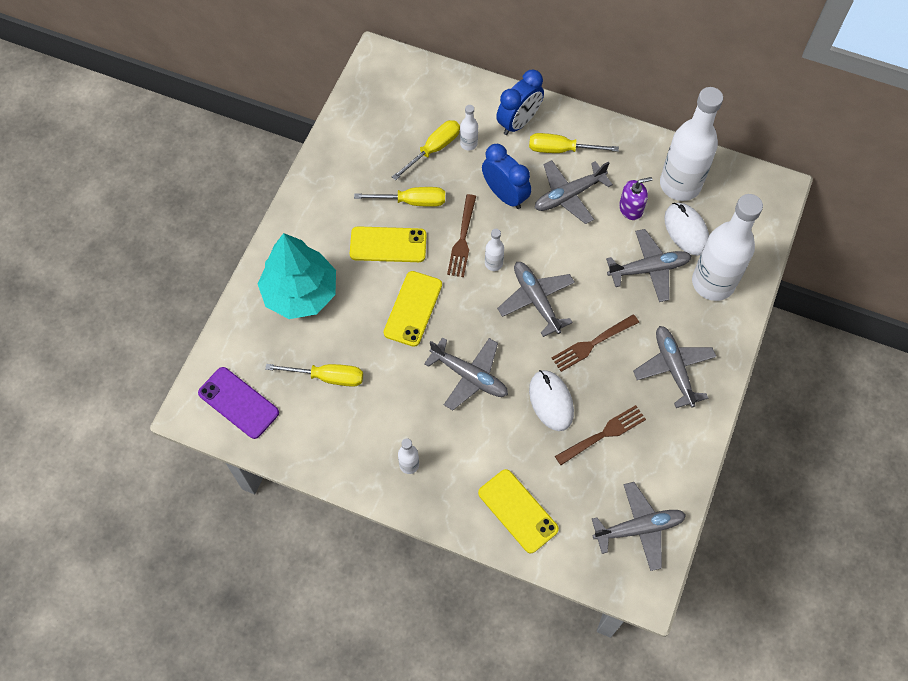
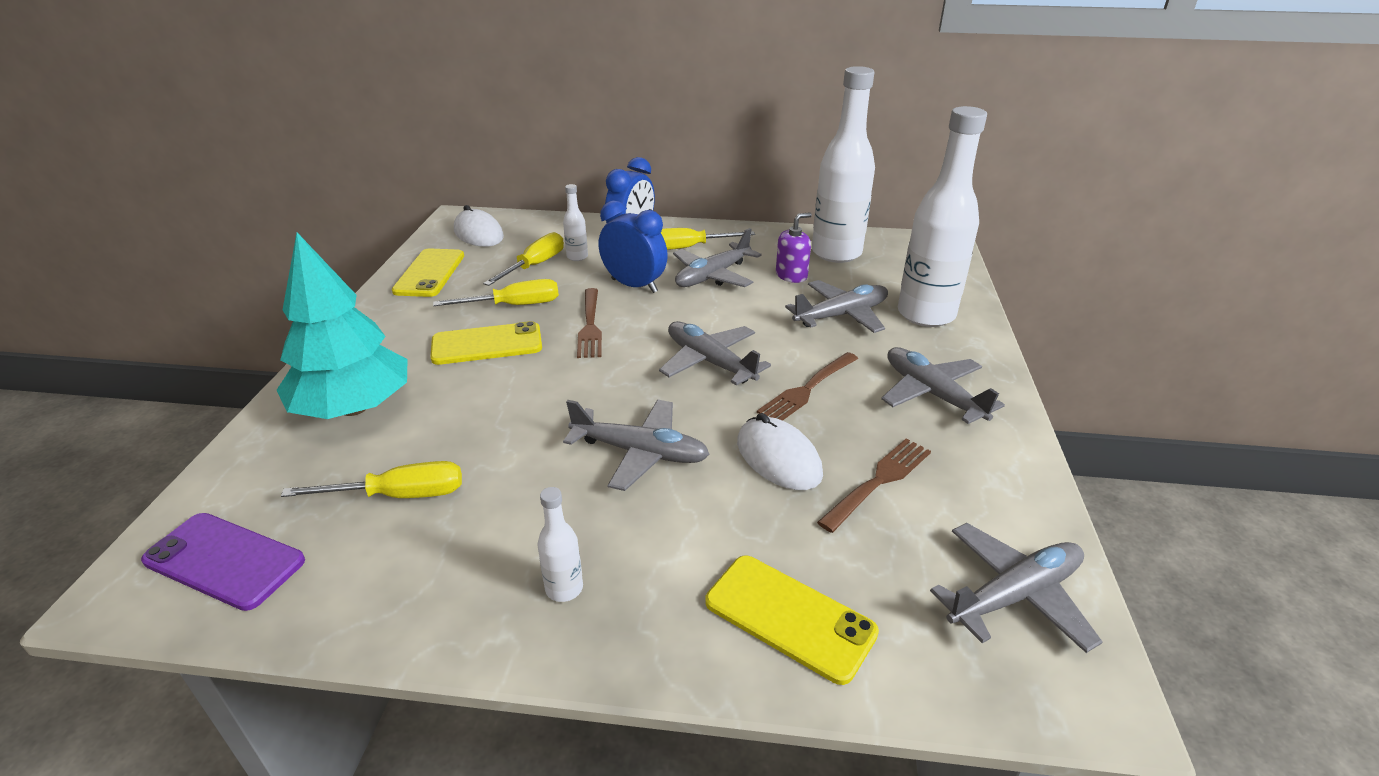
camera: 15 degrees left, 30 degrees down
yellow phone [384,271,442,347] -> yellow phone moved to [392,249,464,297]
white bottle [485,229,504,271] -> none
white mouse [664,203,709,256] -> white mouse moved to [454,205,504,247]

